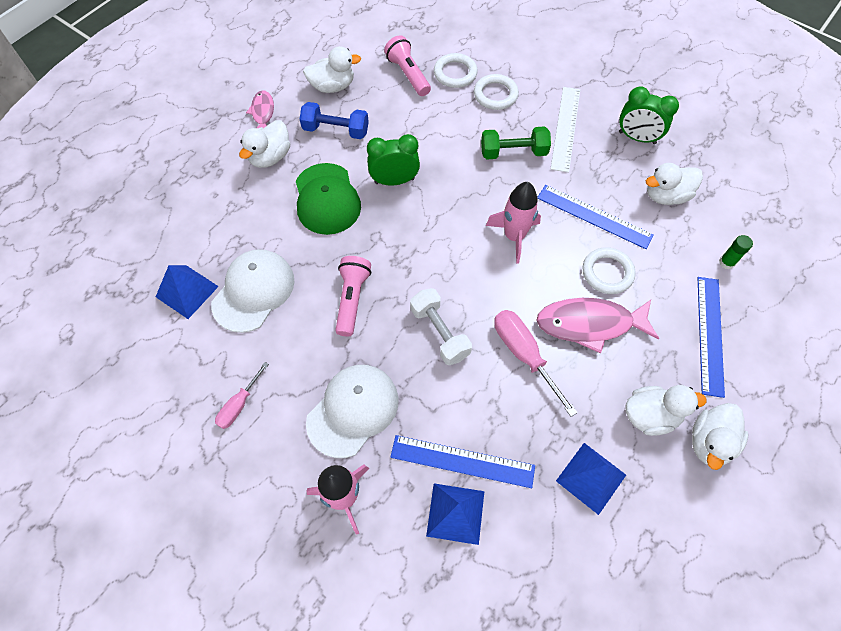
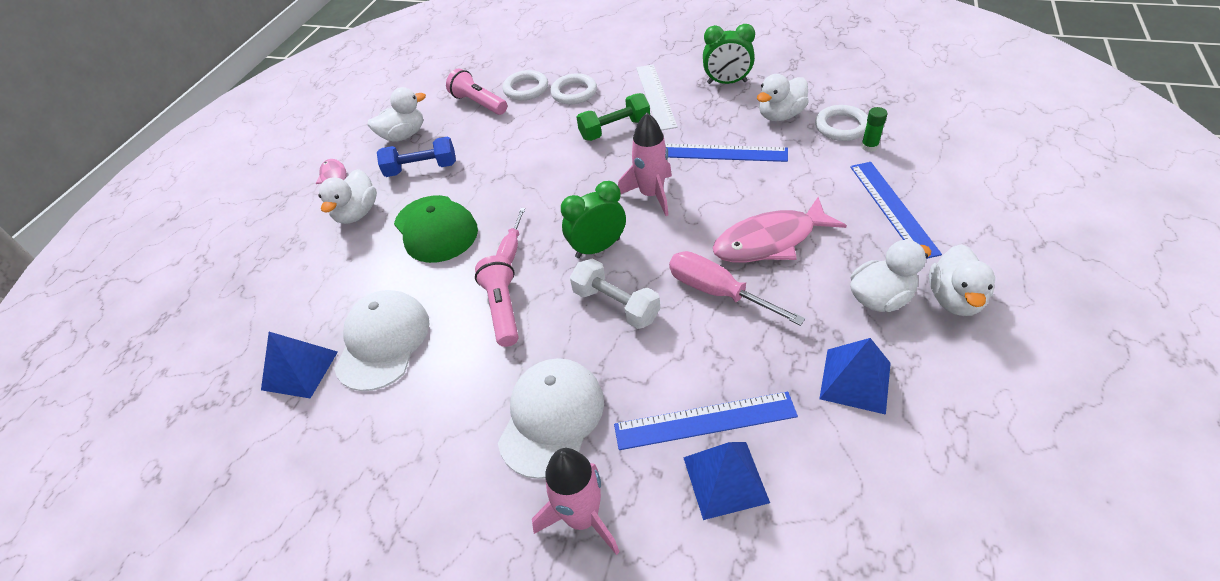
camera: 15 degrees left, 15 degrees down
pink screwdriver [215,362,269,429] -> pink screwdriver moved to [496,208,525,263]
green clock [367,134,420,186] -> green clock moved to [561,181,626,258]
white ring [583,247,636,294] -> white ring moved to [815,105,868,141]

